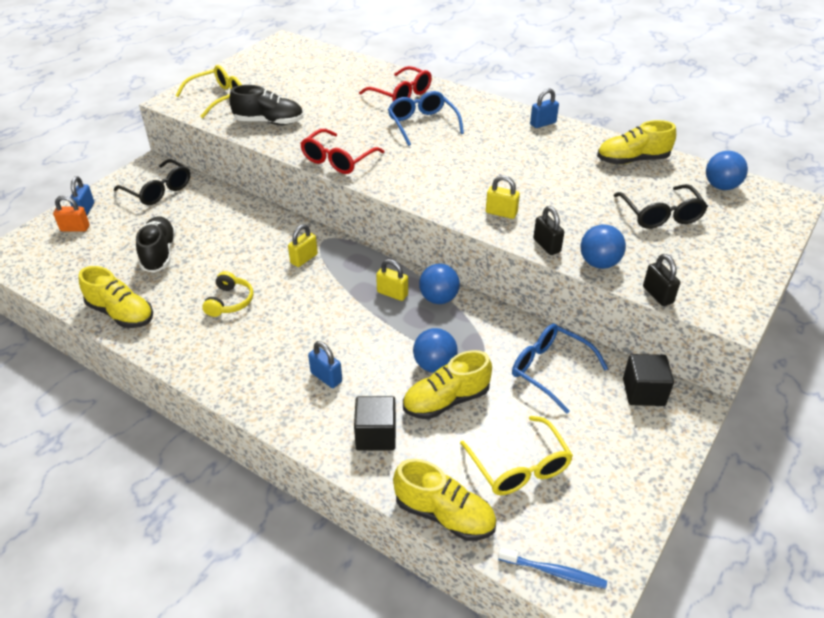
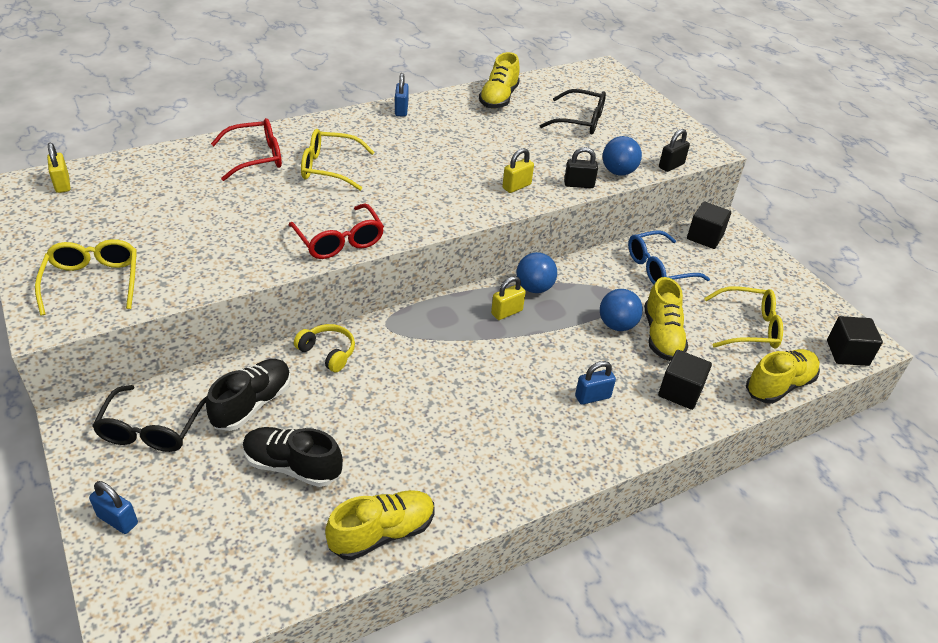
camera: 65 degrees left, 0 degrees up
orange padlock [53,195,90,232] -> none
black glasses [114,159,190,205] -> black glasses turned 120 degrees clockwise [92,385,207,452]
yellow headphones [202,271,254,317] -> yellow headphones moved to [294,324,355,372]
black shoe [230,85,304,125] -> black shoe moved to [206,359,291,431]
yellow padlock [288,224,318,267] -> yellow padlock moved to [47,143,70,193]
blue glasses [388,91,464,146] -> yellow glasses [301,129,375,191]
blue toothbrush [498,547,607,589] -> black cube [827,316,883,366]
black padlock [643,254,680,306] -> black padlock turned 45 degrees counterclockwise [659,129,690,172]
blue ball [706,151,748,190] -> none

